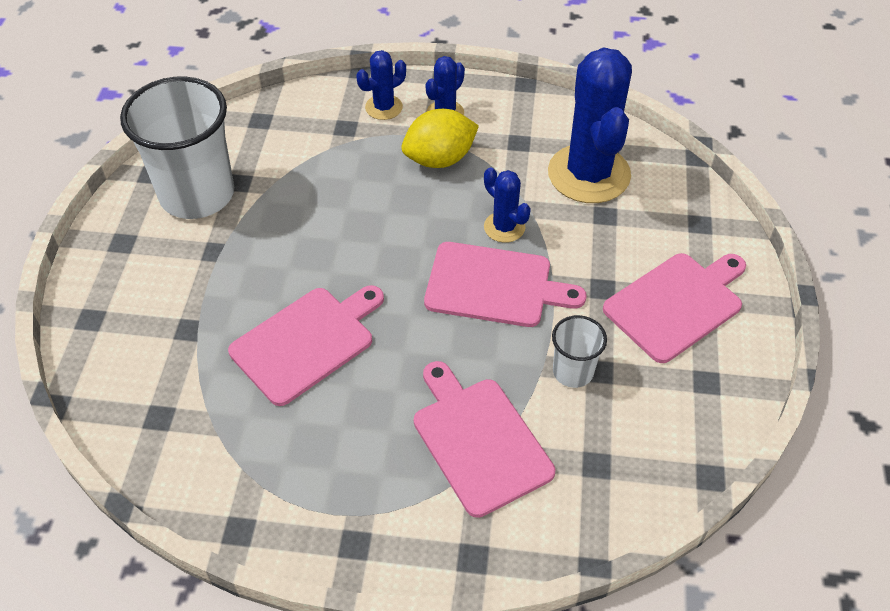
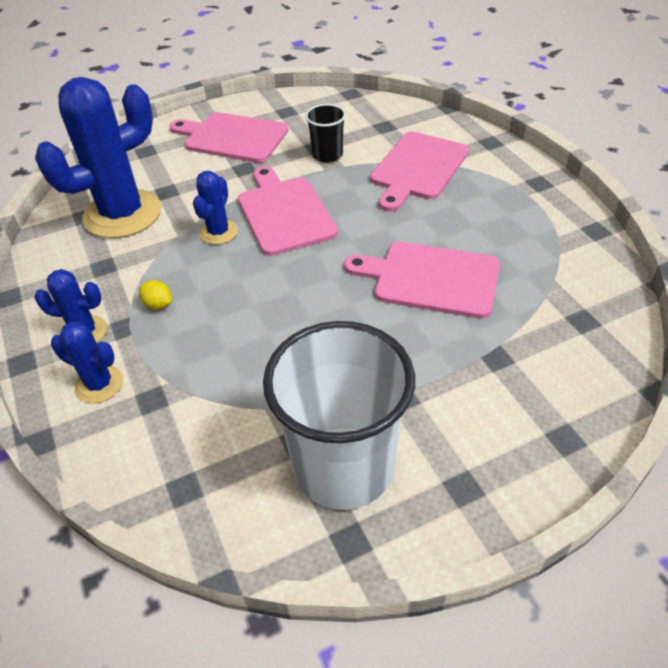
camera: 120 degrees left, 5 degrees down
yellow lemon [402,109,479,168] -> yellow lemon [139,280,172,309], size x0.45
white cup [552,315,607,388] -> black cup [305,104,346,163]

